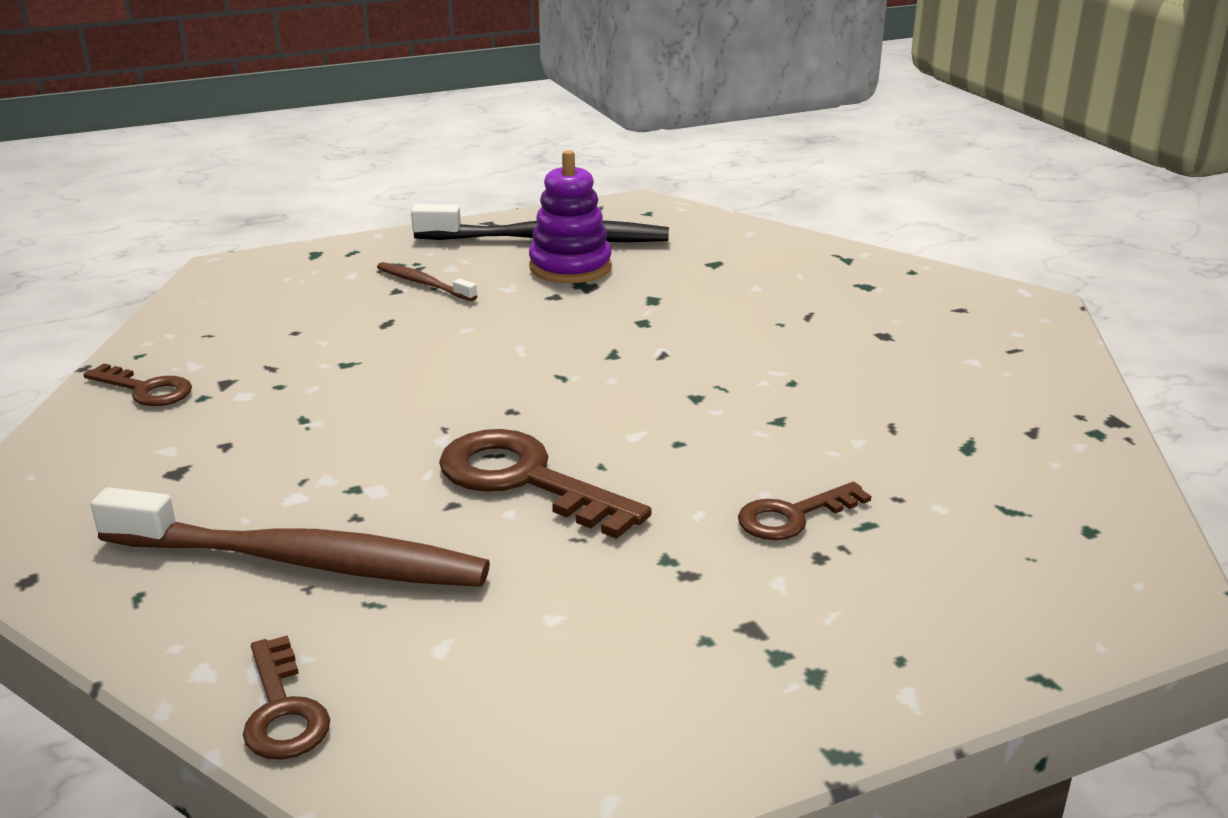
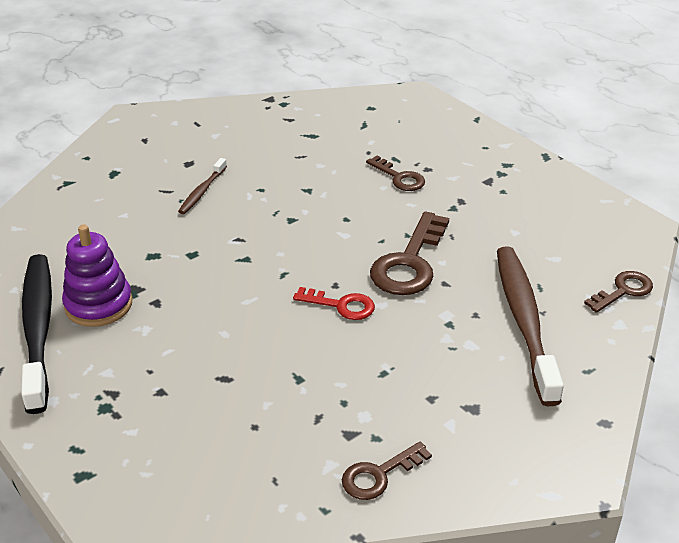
camera: 105 degrees left, 10 degrees up
brown key [83,363,192,406] -> brown key turned 135 degrees counterclockwise [342,441,432,500]
brown toothbrush [377,262,477,301] -> brown toothbrush moved to [178,158,227,214]
none -> red key [293,287,375,320]

